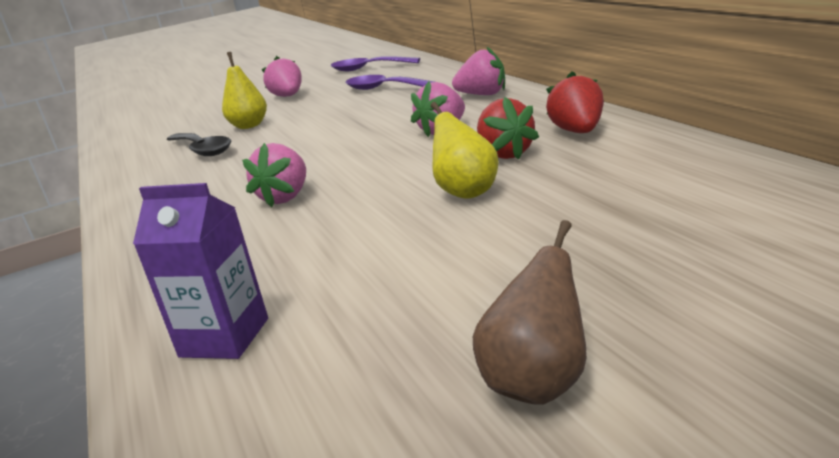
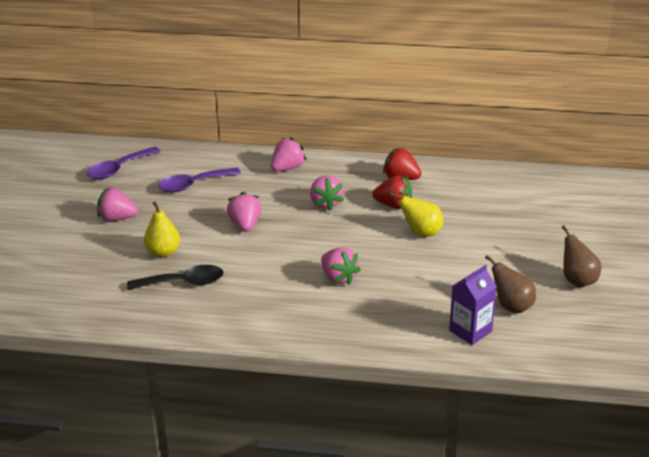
camera: 60 degrees left, 10 degrees up
none -> pink strawberry [227,192,262,232]
none -> brown pear [485,255,536,313]

